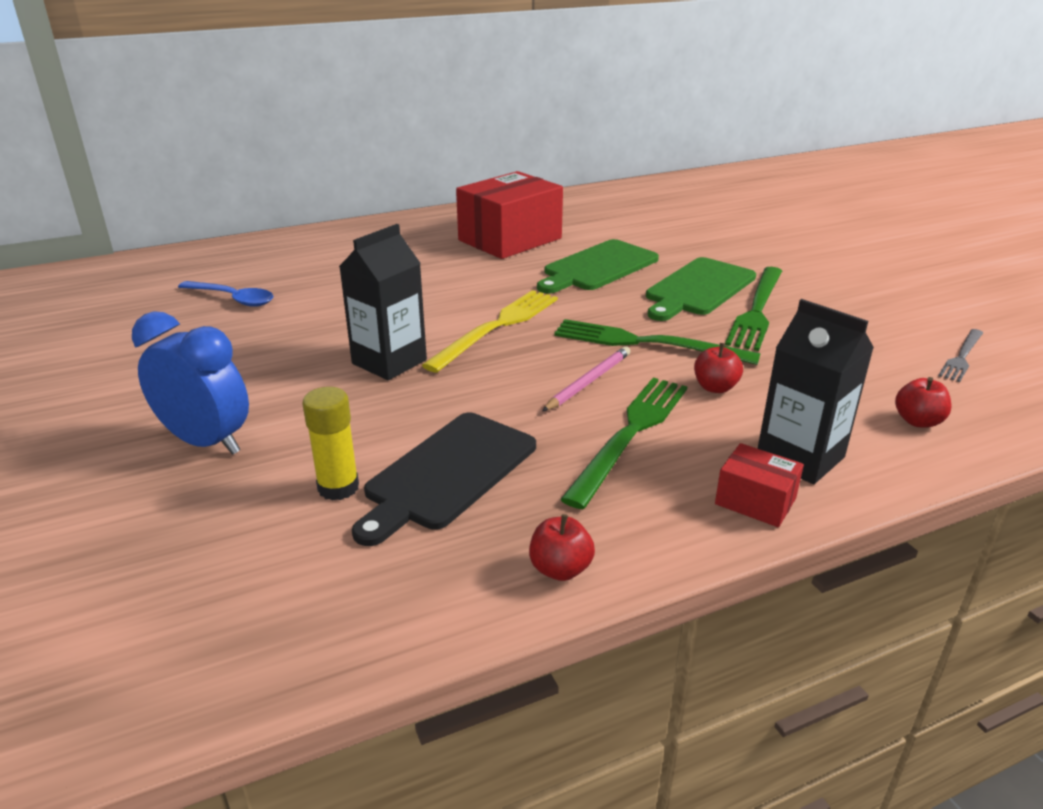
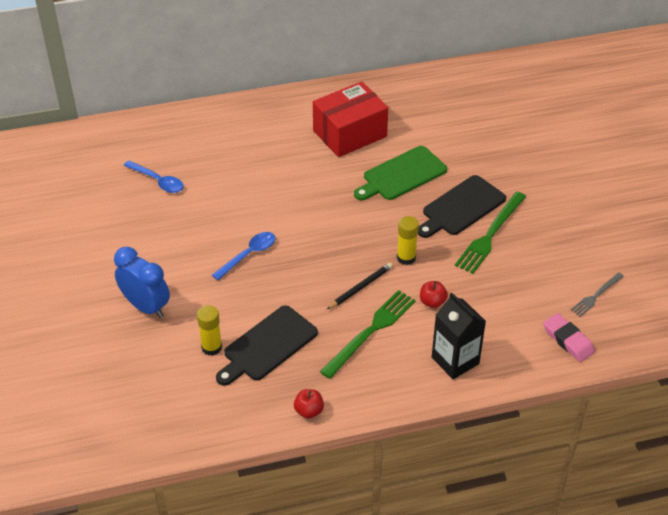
camera: 10 degrees right, 15 degrees up
black carton [339,224,427,380] -> blue spoon [212,232,276,280]
yellow fork [422,290,558,373] -> none
pink pencil [542,346,631,411] -> black pencil [327,263,393,309]
green fork [554,319,761,365] -> yellow glue stick [397,216,419,265]
green cutting board [646,257,756,321] -> black cutting board [418,175,506,238]
red box [715,443,804,527] -> none
red apple [895,377,952,428] -> none
none -> pink eraser [543,313,595,362]

